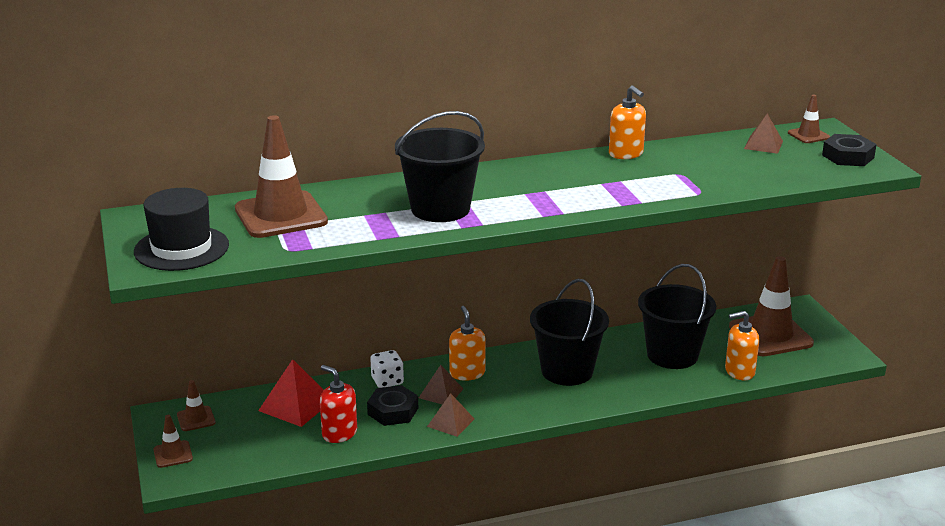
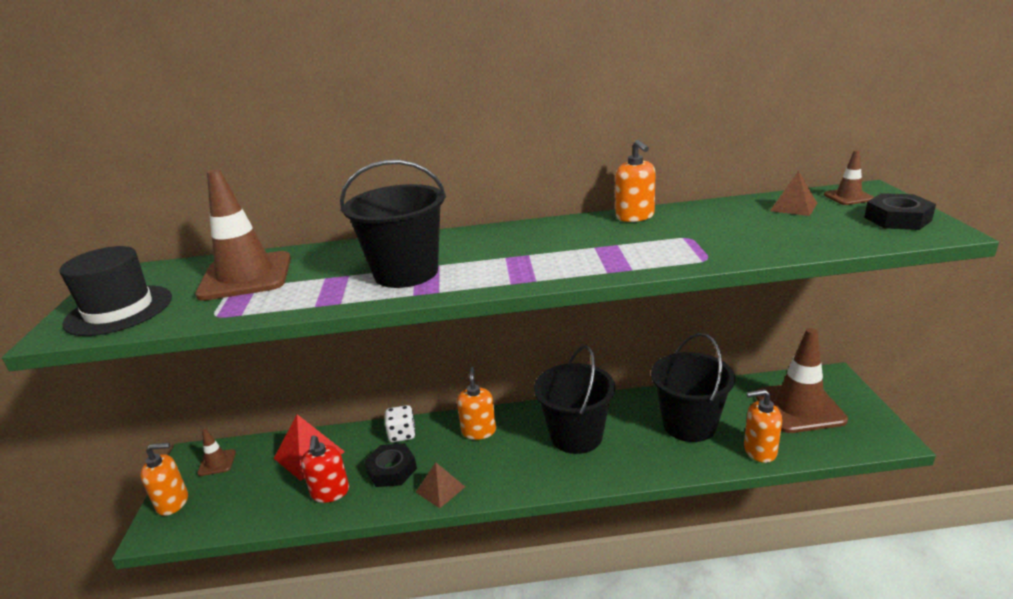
camera: 15 degrees right, 0 degrees up
brown traffic cone [153,415,193,468] -> orange soap dispenser [140,443,188,516]
red soap dispenser [320,365,357,443] -> red soap dispenser turned 150 degrees counterclockwise [301,435,349,503]
brown pyramid [419,365,463,405] -> none

